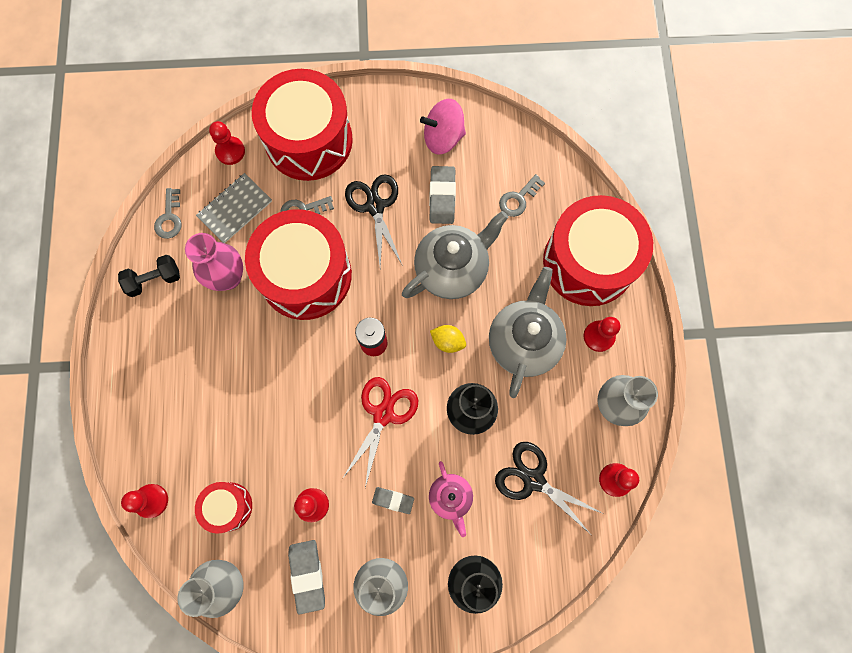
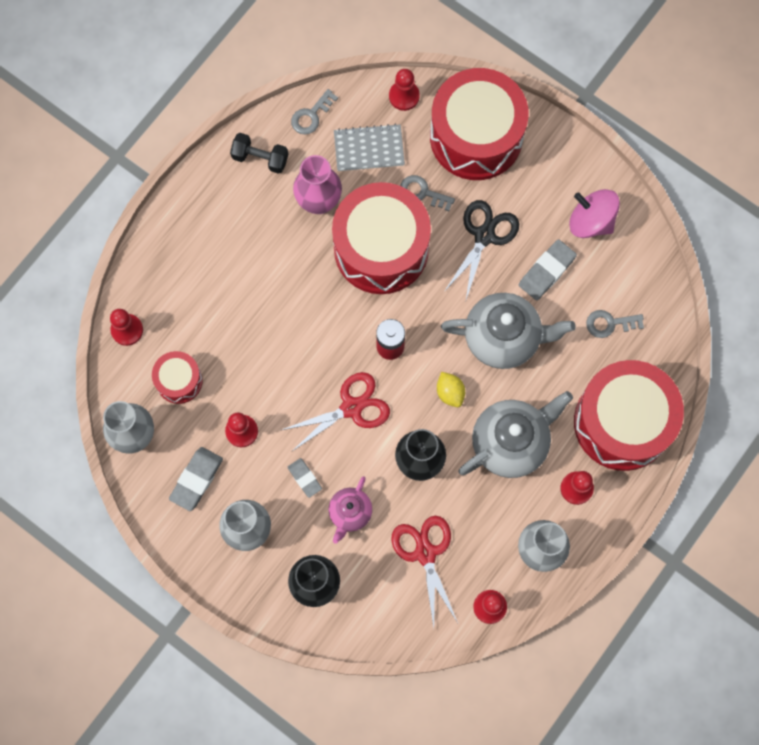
camera: 40 degrees right, 0 degrees up
black scissors [495,442,604,535] -> red scissors [391,516,458,628]

